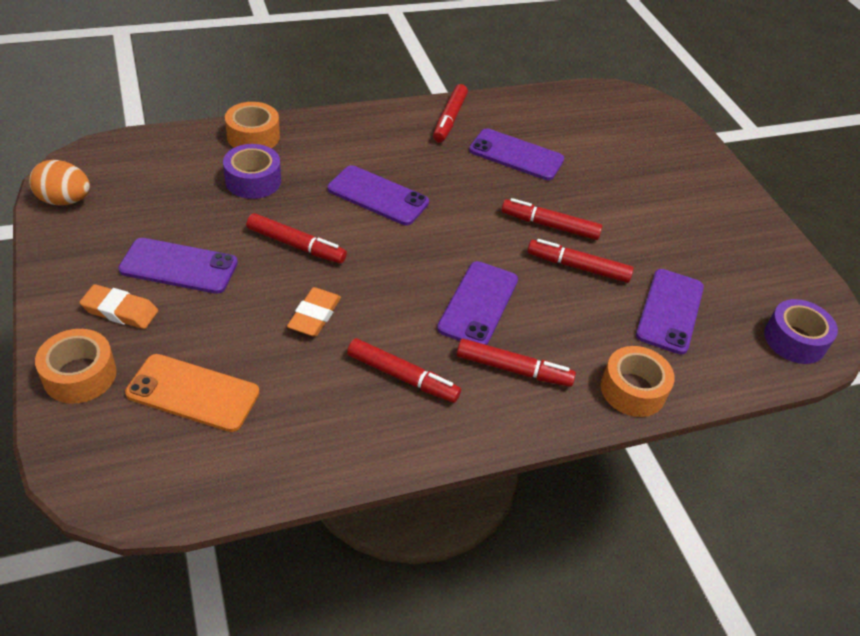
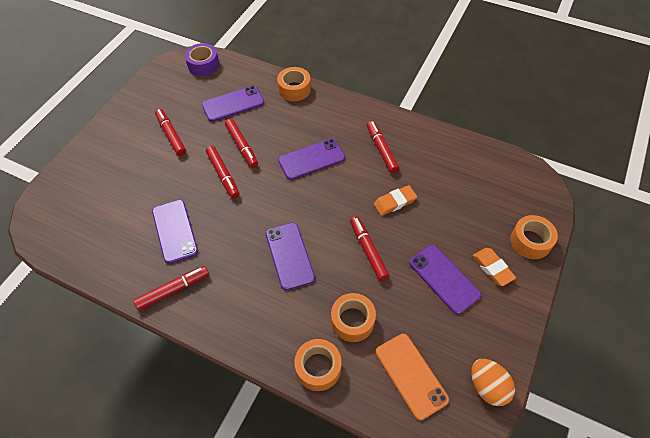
camera: 130 degrees left, 10 degrees up
orange phone [125,354,260,432] -> orange phone moved to [376,334,449,420]
purple tape [223,144,281,199] -> orange tape [331,293,376,342]
red marker [457,339,576,387] -> red marker moved to [155,109,186,156]

